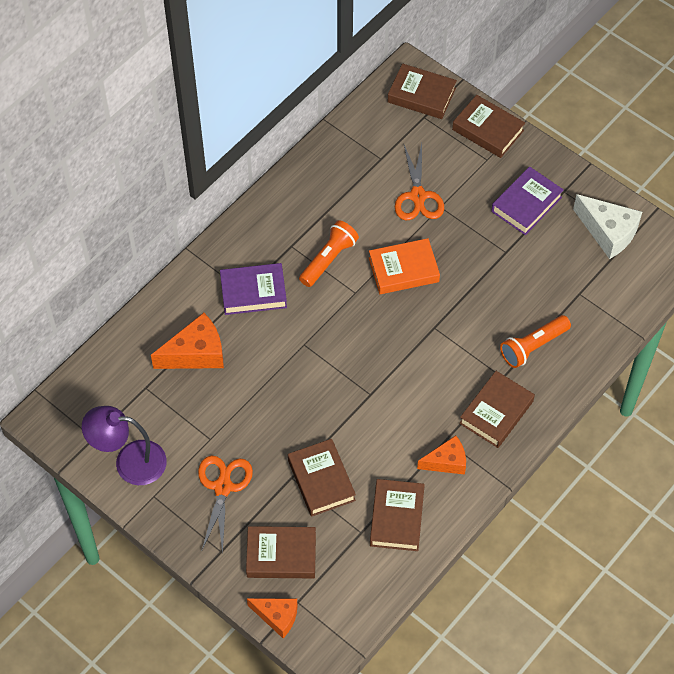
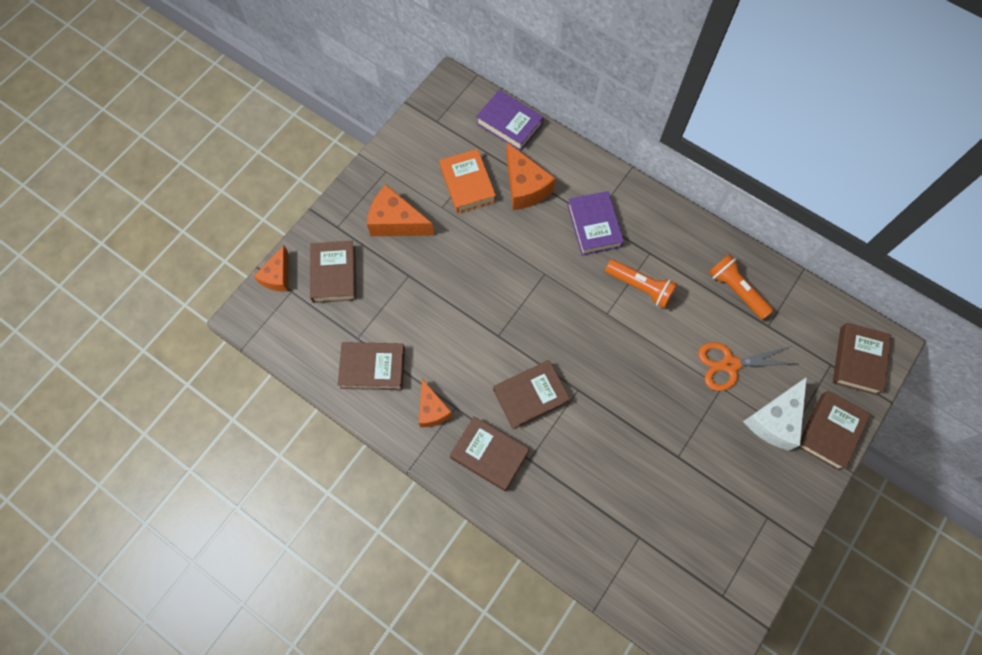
camera: 85 degrees right, 10 degrees up
purple lamp [82,406,167,485] -> none
orange scissors [198,456,253,554] -> orange cheese [367,185,434,236]
brown book [288,439,356,517] -> brown book moved to [493,360,570,429]
orange book [369,238,440,294] -> orange book moved to [439,149,496,214]
purple book [491,167,564,235] -> purple book moved to [476,90,544,151]
orange flashlight [500,315,571,368] -> orange flashlight moved to [709,254,773,320]
white cheese [573,194,642,259] -> white cheese moved to [743,377,807,451]

